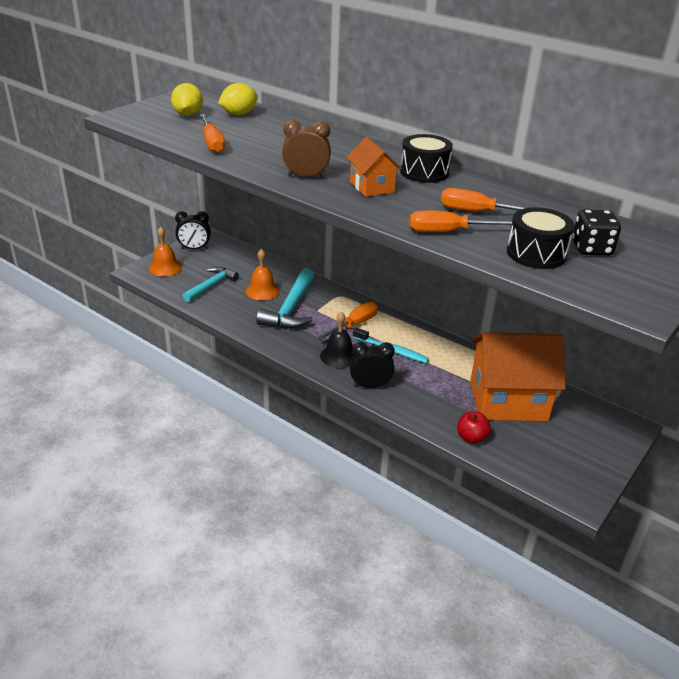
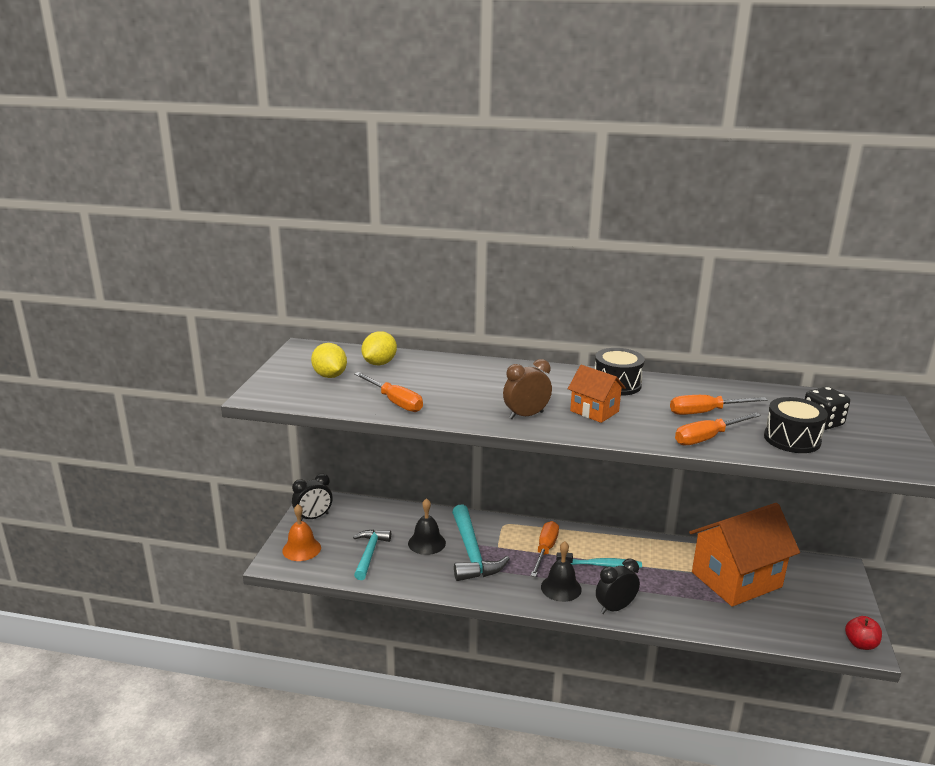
camera: 25 degrees left, 10 degrees down
orange bell [245,249,279,300] -> black bell [408,498,446,555]
red apple [457,411,491,444] -> red apple moved to [845,616,882,650]

